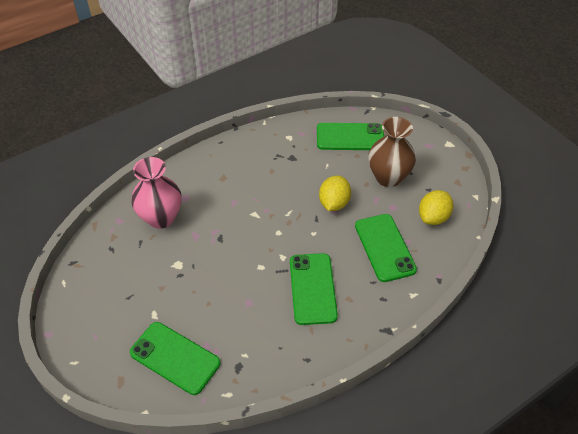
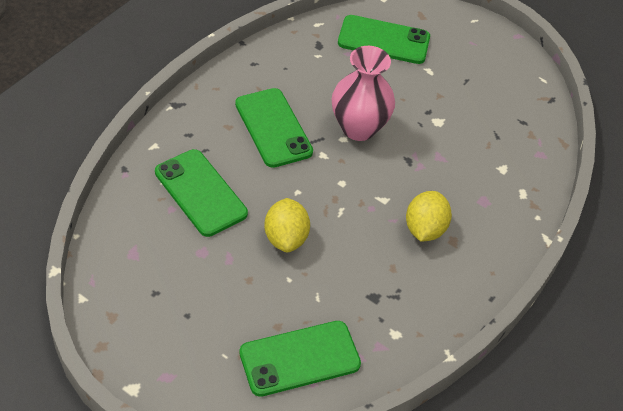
camera: 155 degrees right, 0 degrees up
pink vase [131,157,182,229] -> pink vase moved to [332,46,395,141]
brown vase [368,117,416,187] -> none
yellow lemon [419,190,453,225] -> yellow lemon moved to [406,191,452,241]

